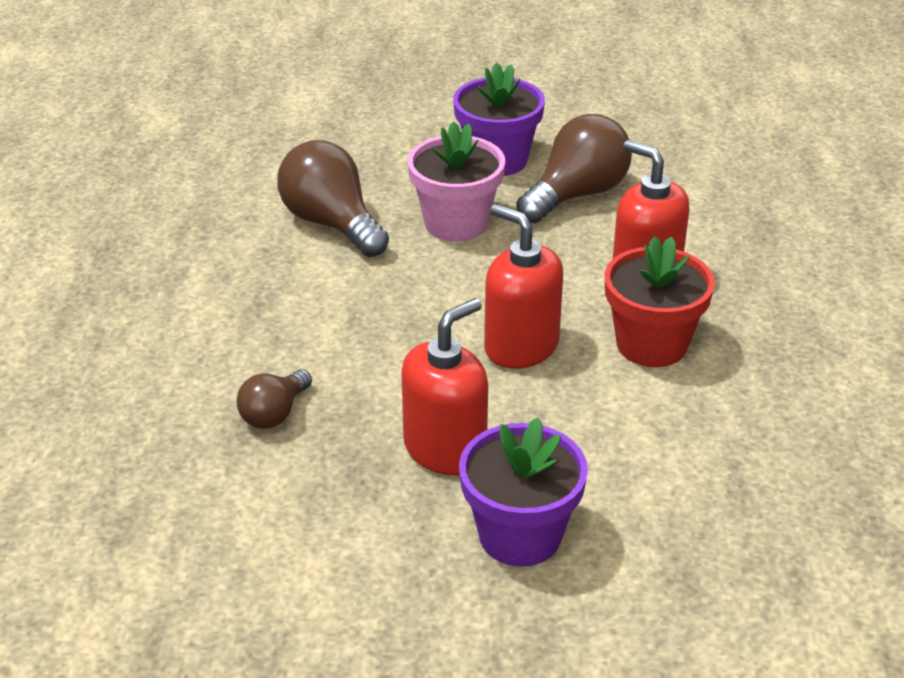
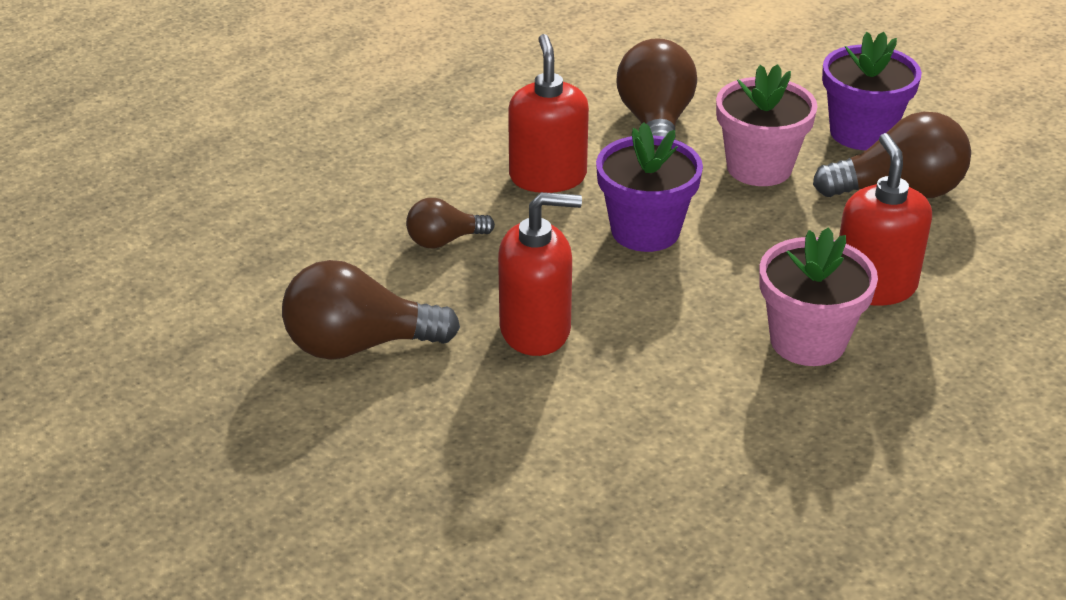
camera: 40 degrees right, 0 degrees up
purple flower pot [459,417,588,567] -> purple flower pot moved to [596,122,703,252]
red soap dispenser [484,204,563,369] -> red soap dispenser moved to [508,34,589,193]
red flower pot [605,236,715,367] -> pink flower pot [759,227,878,366]
none -> brown light bulb [282,260,460,360]

